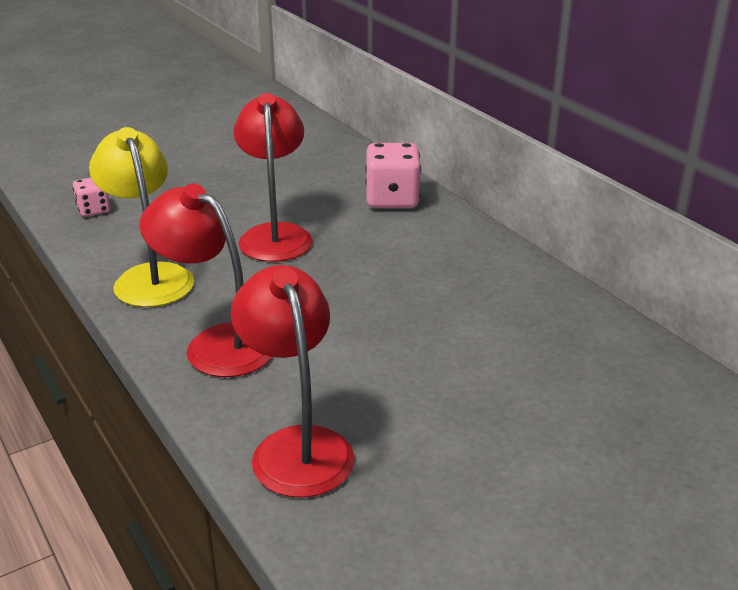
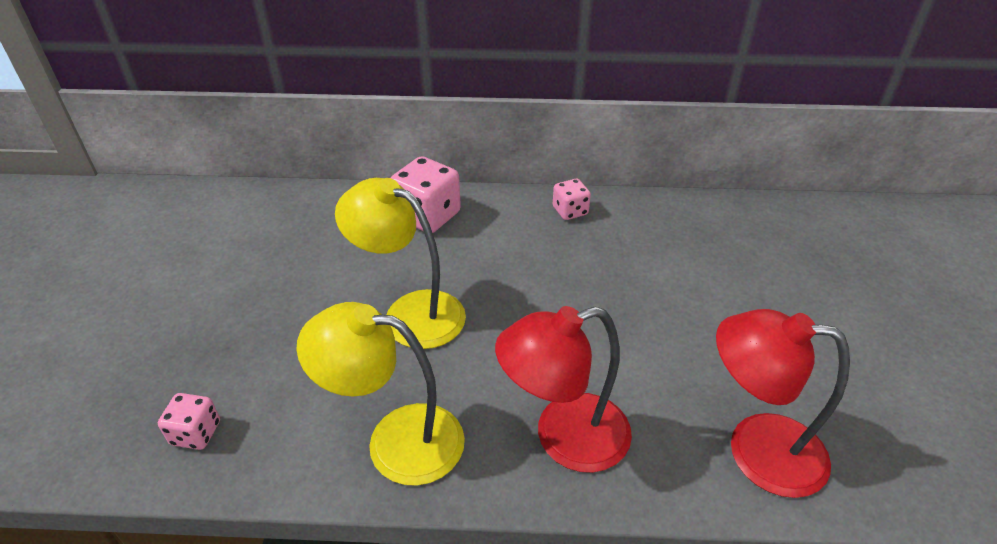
camera: 55 degrees left, 10 degrees up
red lamp [233,93,312,262] -> yellow lamp [335,178,466,349]
none -> pink dice [553,179,591,220]

